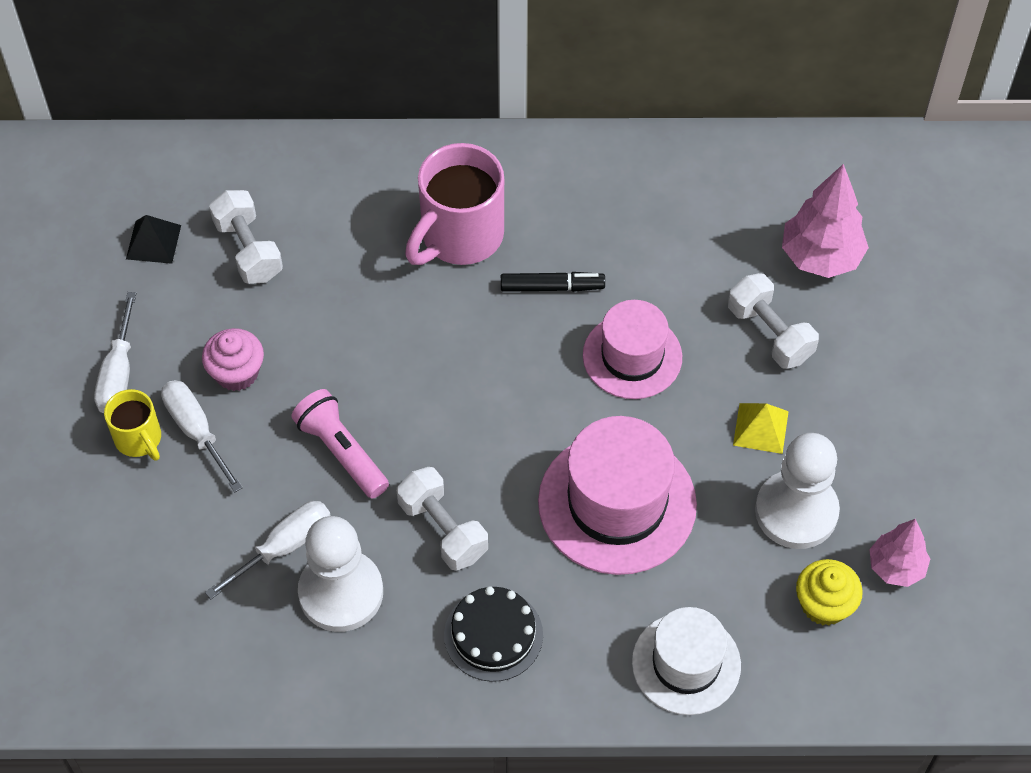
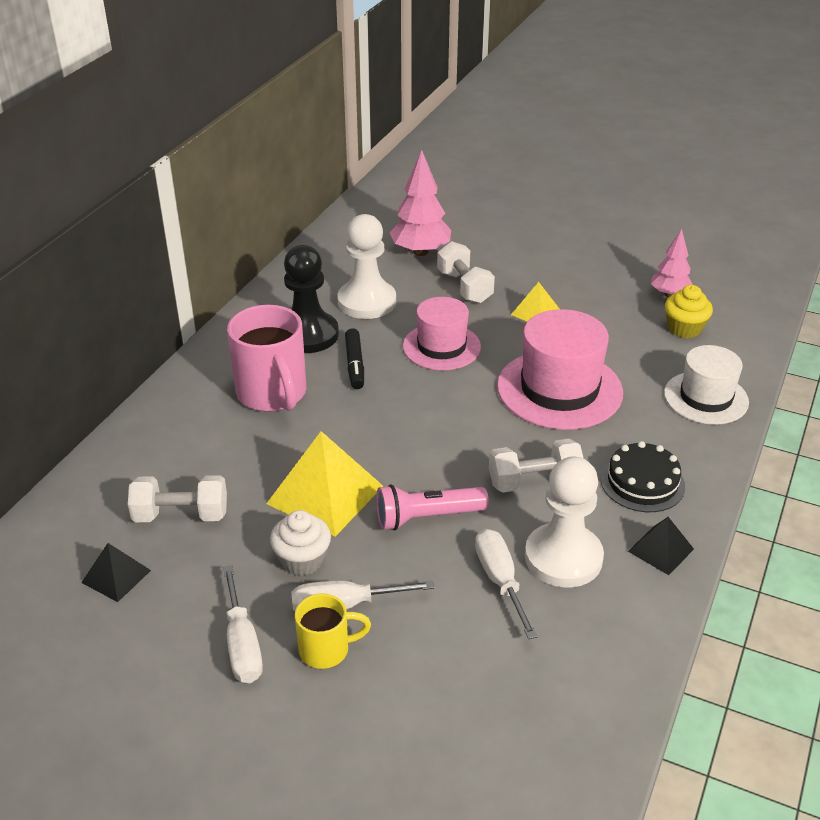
camera: 65 degrees left, 20 degrees down
white screwdriver [94,292,136,413] -> white screwdriver turned 45 degrees clockwise [223,565,263,683]
pink cupcake [202,328,264,391] -> white cupcake [270,510,331,576]
black marker [501,272,605,292] -> black marker turned 150 degrees clockwise [345,328,364,389]
white dumbbell [728,273,819,369] -> white dumbbell turned 75 degrees clockwise [437,241,495,304]
white pawn [755,433,840,549] -> white pawn moved to [337,214,396,319]
none -> yellow pyramid [266,431,383,537]
none -> black pawn [284,245,339,353]
none -> black pyramid [628,517,694,575]

